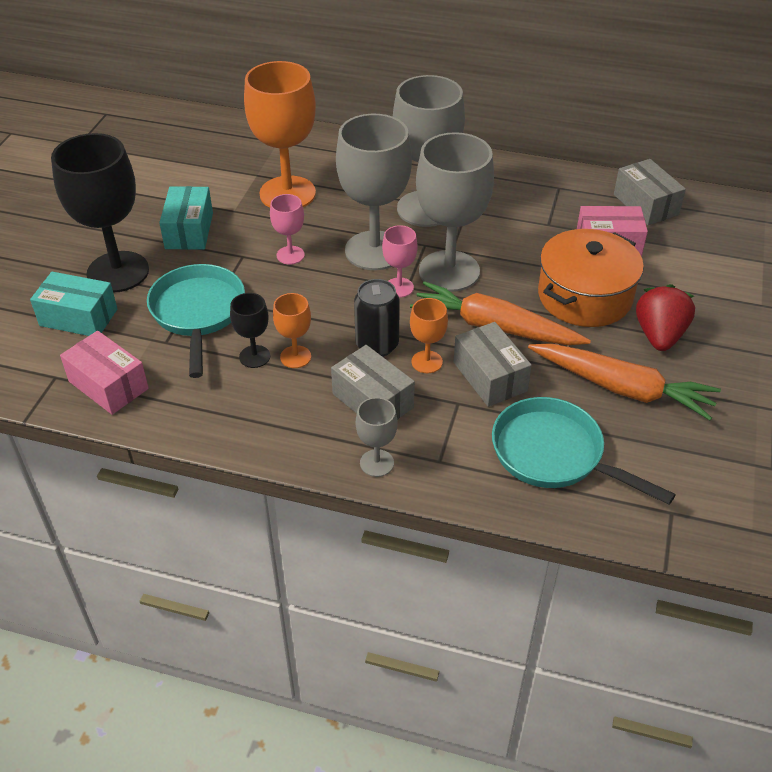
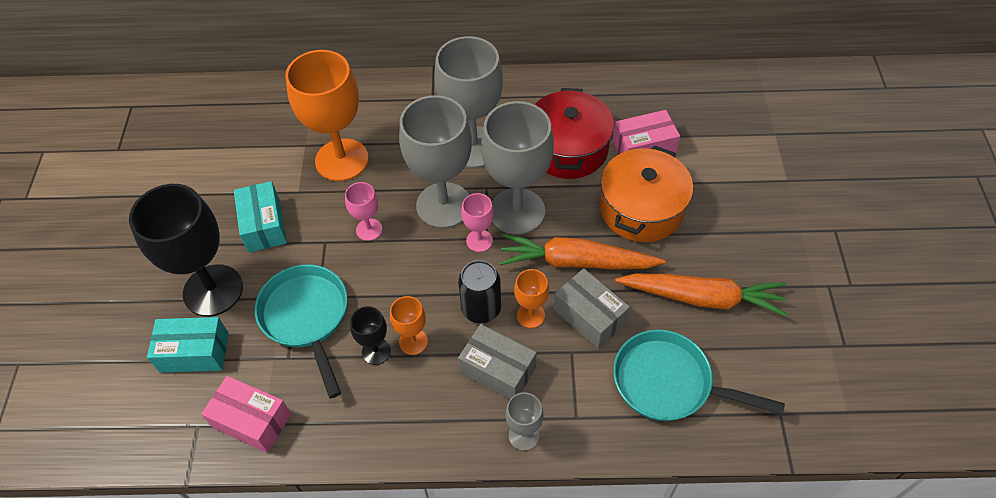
camera: 15 degrees left, 10 degrees up
grey box [614,159,686,226] -> none
red strawberry [636,284,695,351] -> none
none -> red pot [535,88,614,179]

